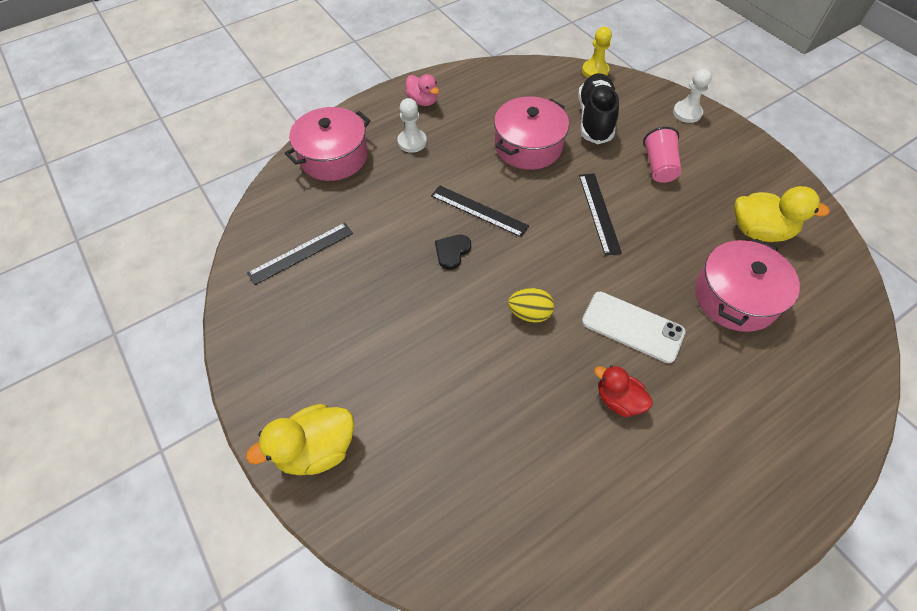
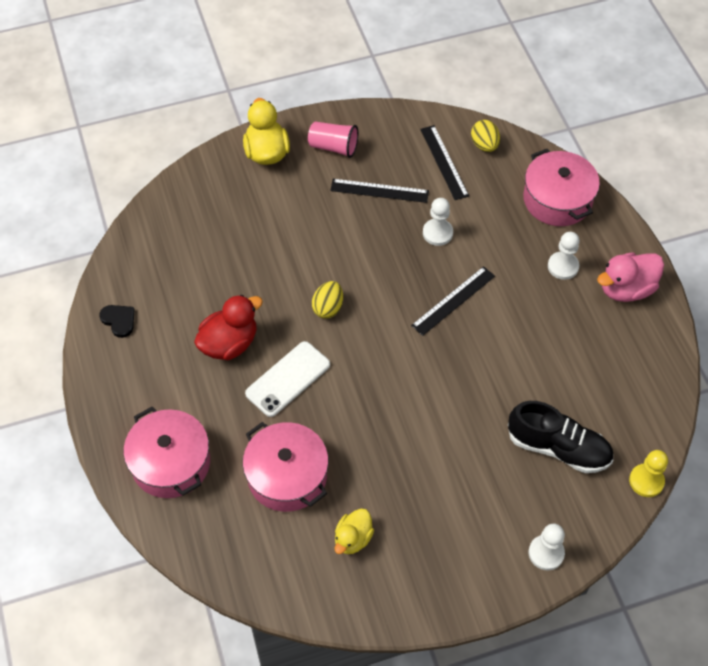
camera: 105 degrees right, 0 degrees up
pink duck [405,74,439,106] -> pink duck [597,252,664,302], size x1.54
black heart [435,235,471,270] -> black heart moved to [99,305,134,338]
pink pot [494,97,569,170] -> pink pot moved to [124,407,210,498]
black ruler [579,173,622,256] -> black ruler moved to [330,179,429,203]
red duck [594,365,653,417] -> red duck [194,295,263,360], size x1.54
pink cup [643,127,681,183] -> pink cup moved to [308,122,358,158]
yellow duck [734,186,830,242] -> yellow duck [335,509,374,554], size x0.65
none -> white pawn [423,198,453,246]
none -> yellow egg [471,120,500,152]

